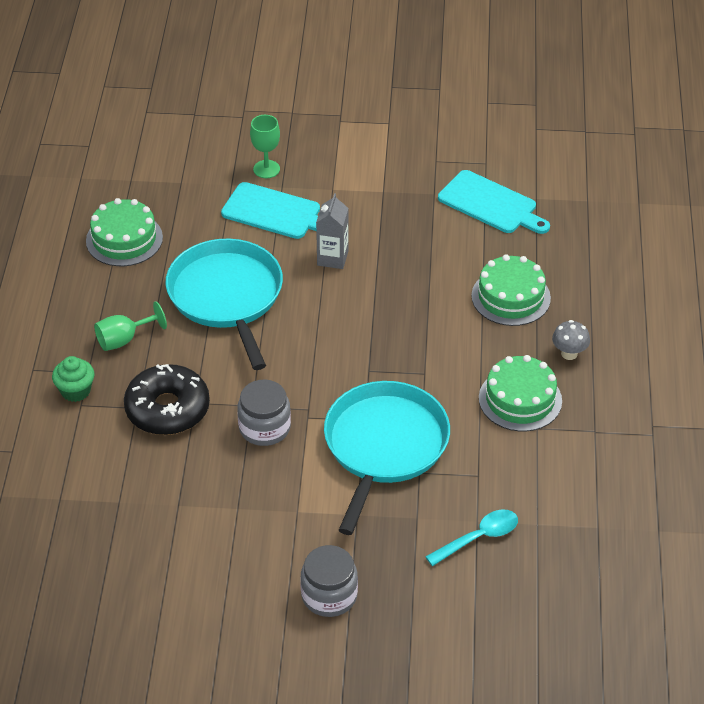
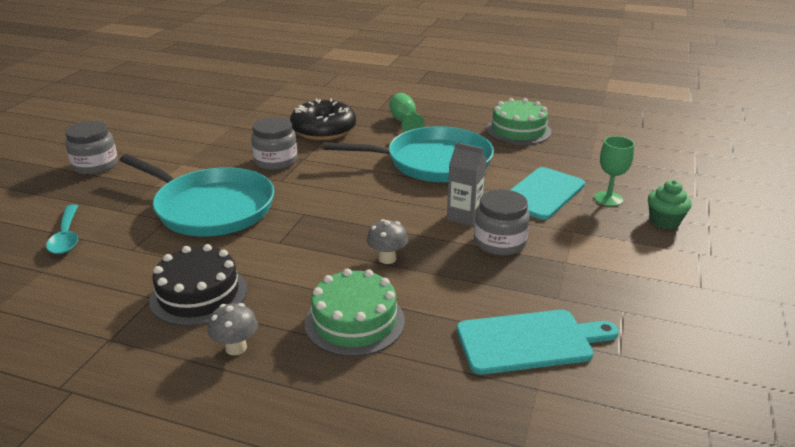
camera: 105 degrees right, 15 degrees down
green cupcake [52,356,94,402] -> green cupcake moved to [648,180,692,229]
turquoise cutting board [438,170,550,234] -> turquoise cutting board turned 150 degrees counterclockwise [457,310,619,375]
green cake [479,355,562,431] -> black cake [149,244,247,326]
none -> grey mushroom [367,219,408,264]
none -> grey jar [474,189,530,255]

